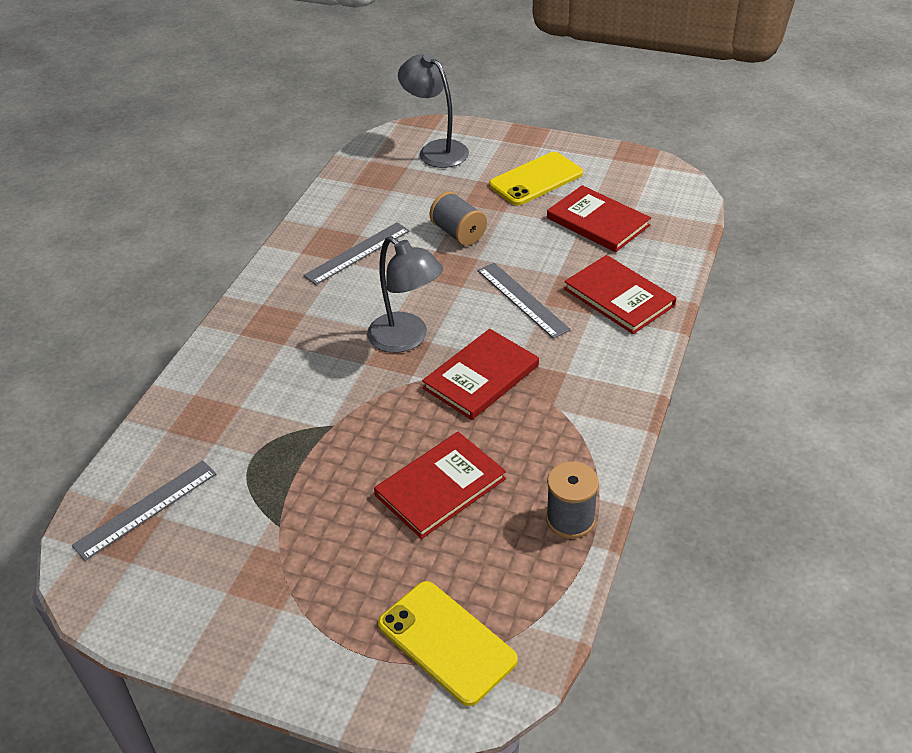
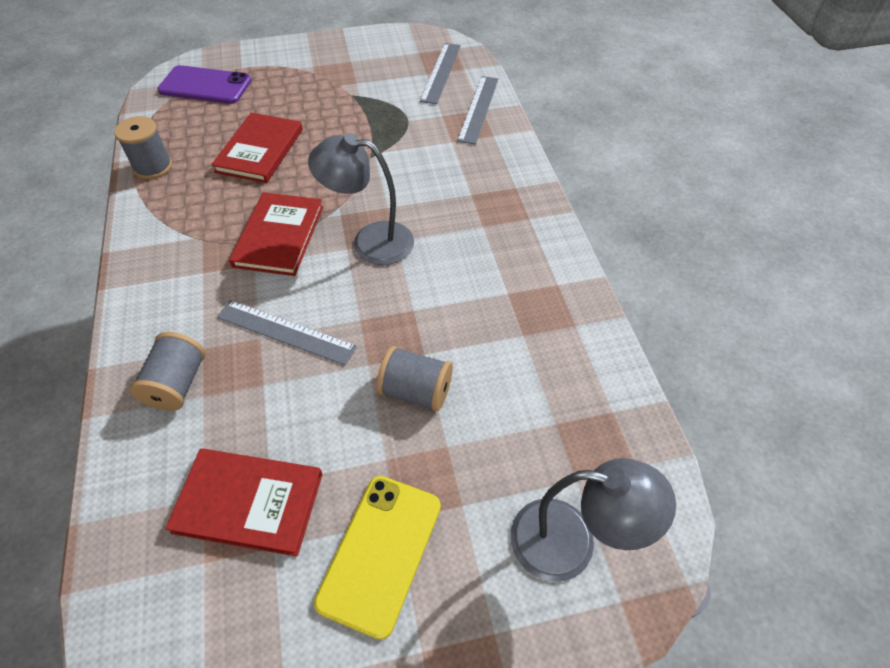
camera: 145 degrees right, 10 degrees up
grey ruler [303,222,410,285] -> grey ruler moved to [457,76,498,144]
yellow phone [378,581,518,706] -> purple phone [157,65,252,104]
red book [564,255,676,334] -> grey spool [130,332,205,411]

